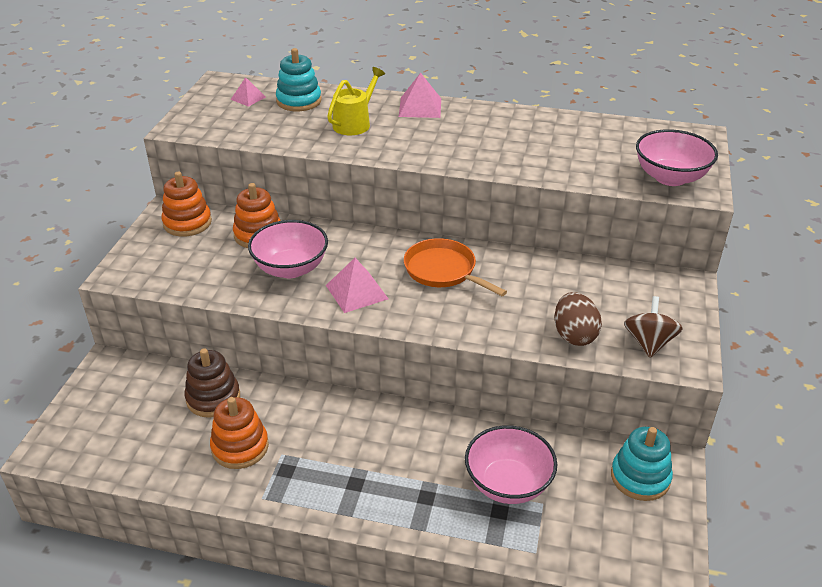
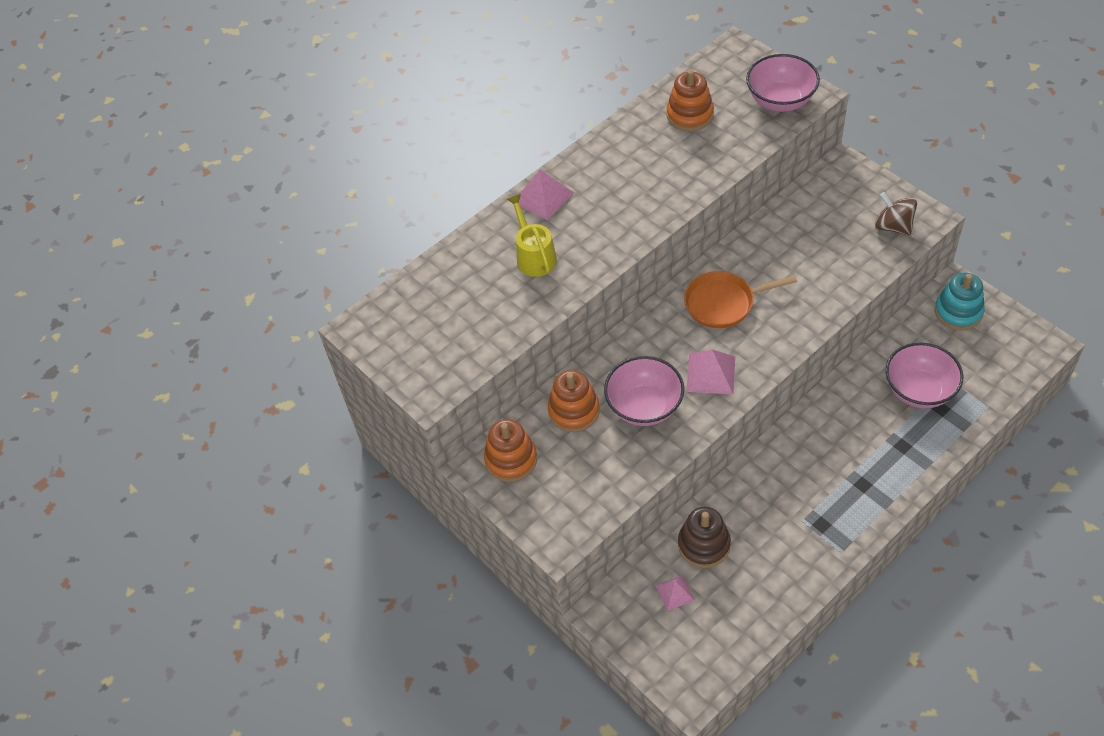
camera: 50 degrees left, 15 degrees up
orange stacking toy [210,397,269,469] -> orange stacking toy moved to [667,70,714,131]
pink pyramid [230,77,266,107] -> pink pyramid moved to [656,575,695,611]
turquoise stacking toy [276,48,322,111] -> none
brown egg [554,292,602,346] -> none

